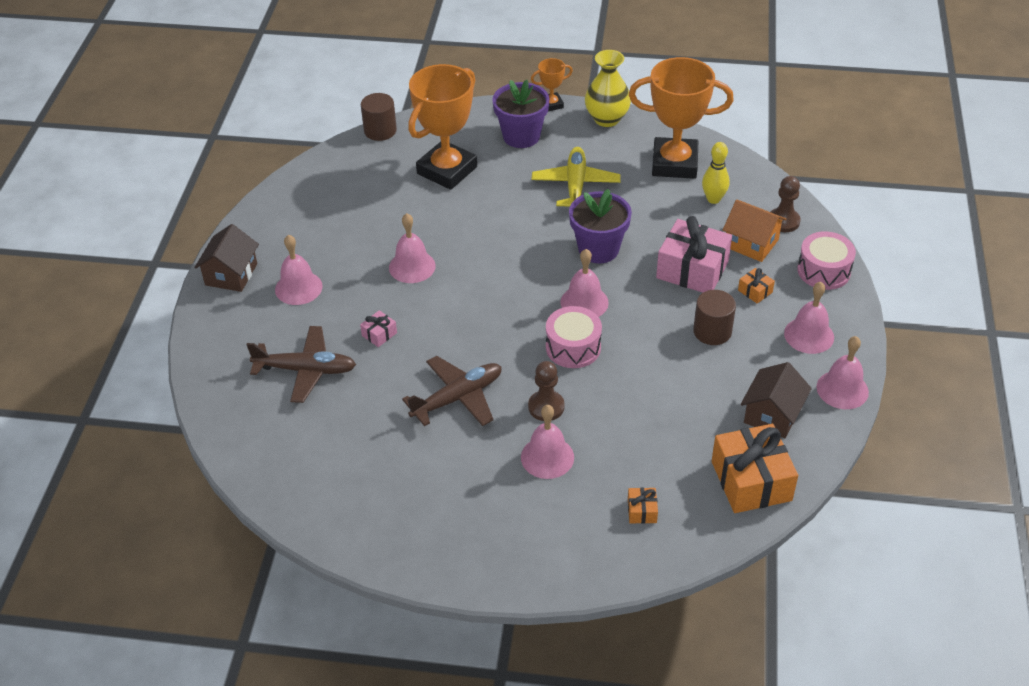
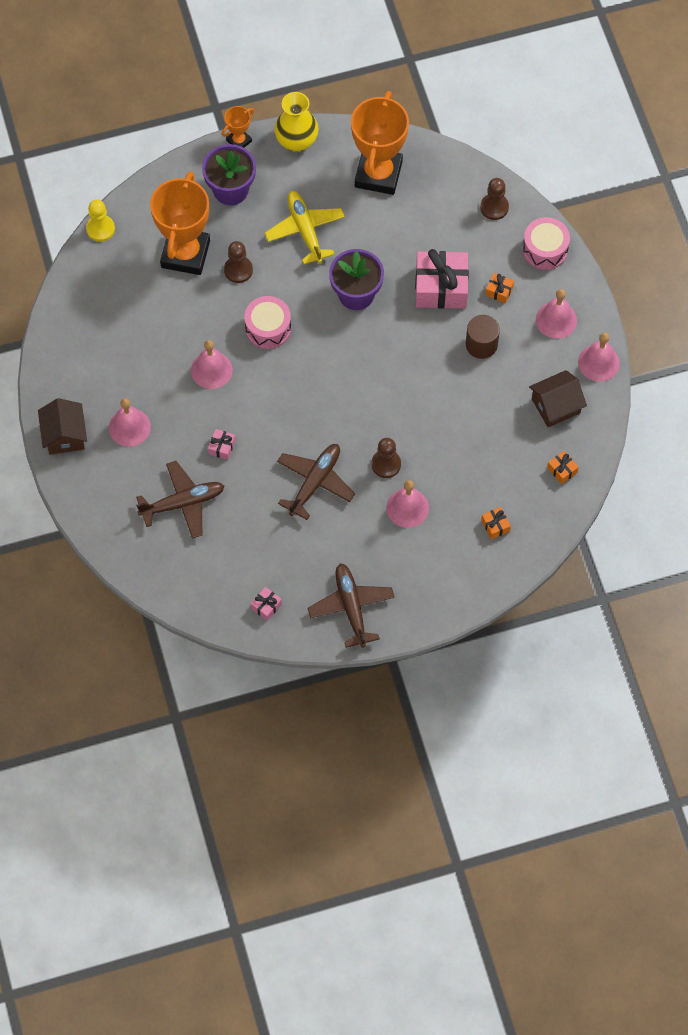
camera: 25 degrees left, 20 degrees up
brown cylinder [361,93,397,141] -> yellow pawn [86,200,115,242]
pink drum [546,306,602,368] -> pink drum moved to [244,296,291,349]
pink bell [560,249,609,317] -> none
orange trophy [629,57,734,179] -> orange trophy turned 60 degrees counterclockwise [351,91,409,195]
yellow bowling pin [702,142,730,204] -> none
orange gift [712,424,798,513] -> orange gift [547,451,579,484], size x0.44
orange house [723,199,787,262] -> none
brown house [741,362,812,438] -> brown house turned 60 degrees clockwise [529,370,587,427]
none -> brown pawn [224,241,253,283]
none -> pink gift [251,587,282,621]
none -> brown plane [308,563,395,648]

